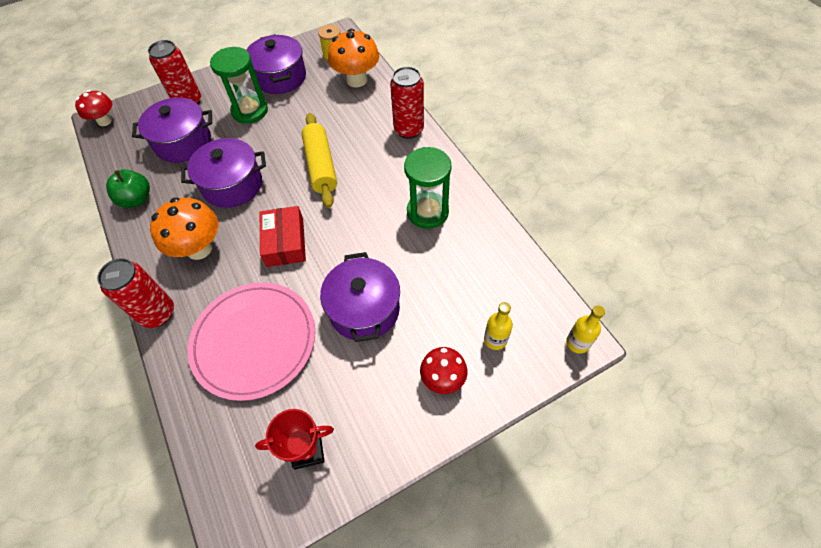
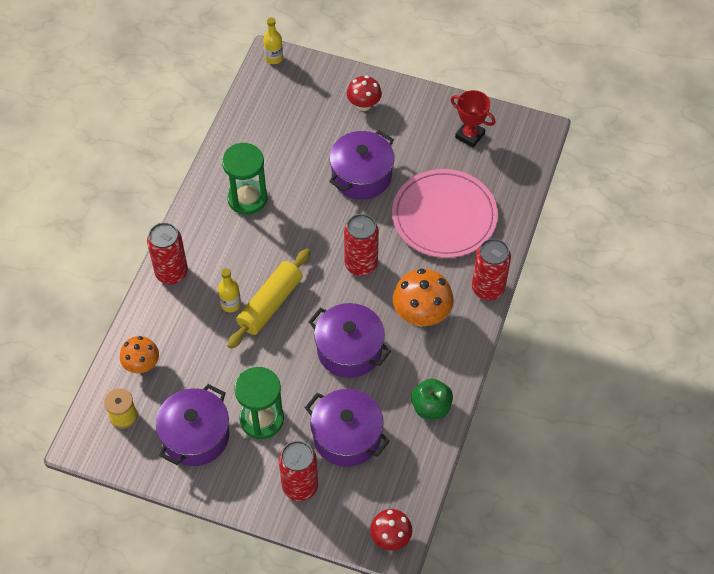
camera: 135 degrees left, 0 degrees up
red box [260,206,306,267] -> red can [344,214,379,276]
orange mushroom [328,29,379,87] -> orange mushroom [120,336,159,373], size x0.64
yellow bottle [484,302,513,350] -> yellow bottle moved to [218,268,241,312]

